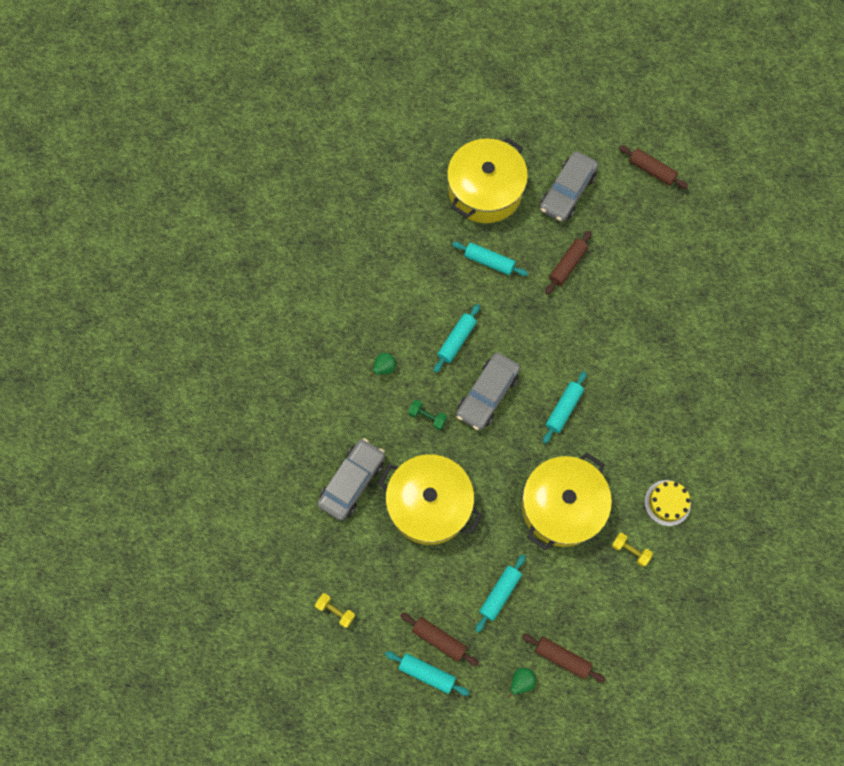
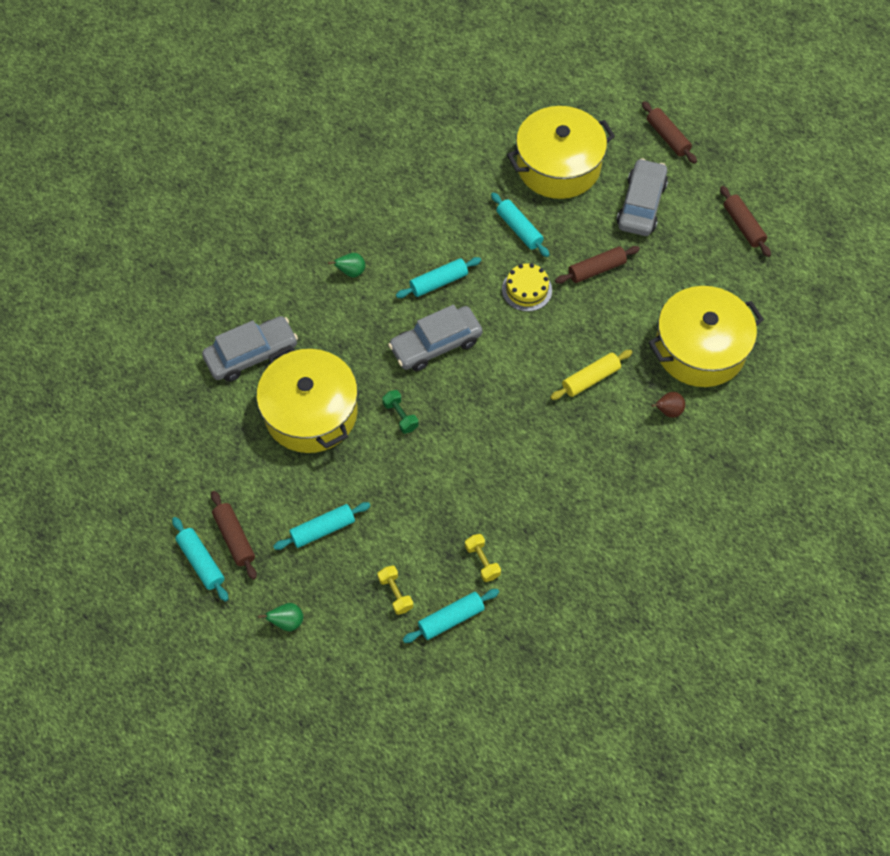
camera: 30 degrees right, 10 degrees down
yellow dumbbell [315,593,355,628] -> yellow dumbbell moved to [377,565,413,615]
green dumbbell [408,400,447,430] -> green dumbbell moved to [382,390,418,434]
yellow pot [522,452,612,551] -> yellow pot moved to [648,286,764,387]
brown rolling pin [522,634,606,682] -> brown rolling pin moved to [642,101,697,164]
grey car [540,151,598,222] -> grey car turned 135 degrees clockwise [617,158,668,236]
turquoise rolling pin [543,371,587,444] -> turquoise rolling pin moved to [403,589,499,643]
yellow cake [644,480,691,526] -> yellow cake moved to [502,263,552,312]
none -> yellow rolling pin [550,350,633,400]
none -> brown pear [651,392,685,418]

